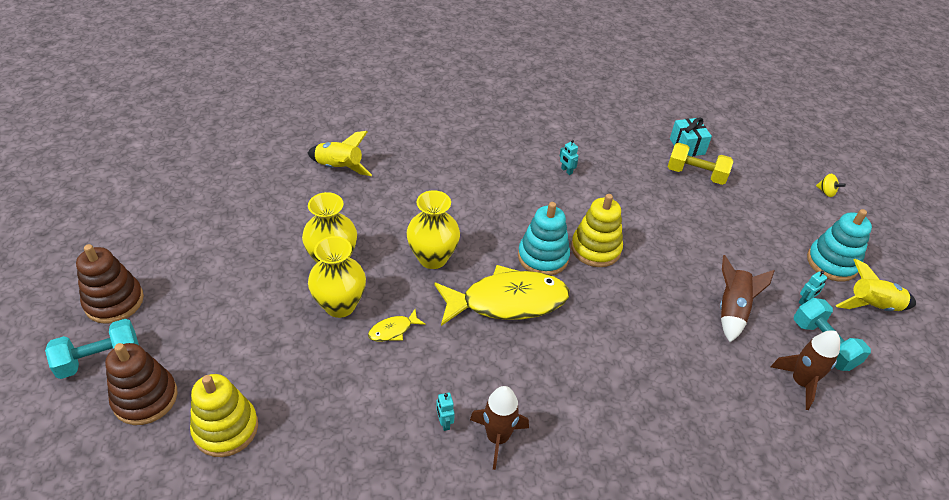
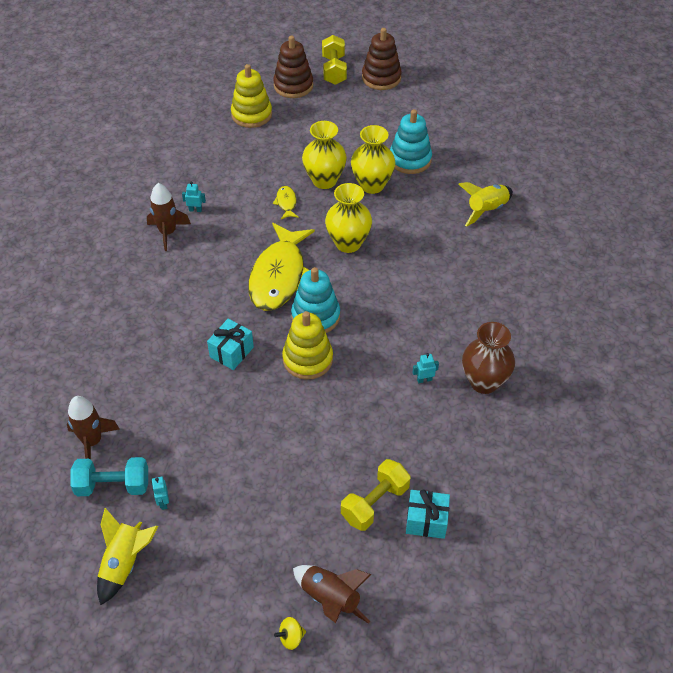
camera: 115 degrees right, 5 degrees up
turquoise dumbbell [45,319,139,379] -> yellow dumbbell [322,35,347,85]
brown rocket [720,255,775,342] -> brown rocket moved to [293,565,371,624]
turquoise stacking toy [807,209,872,282] -> turquoise stacking toy moved to [390,109,432,174]
none -> turquoise gift [207,319,254,370]
none -> brown vase [462,322,515,394]

